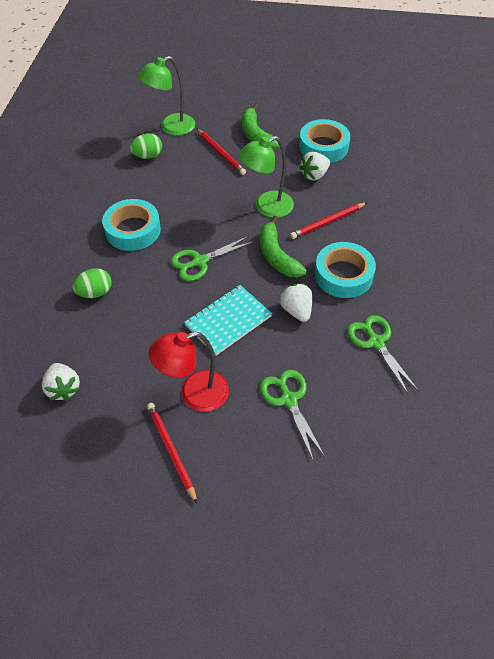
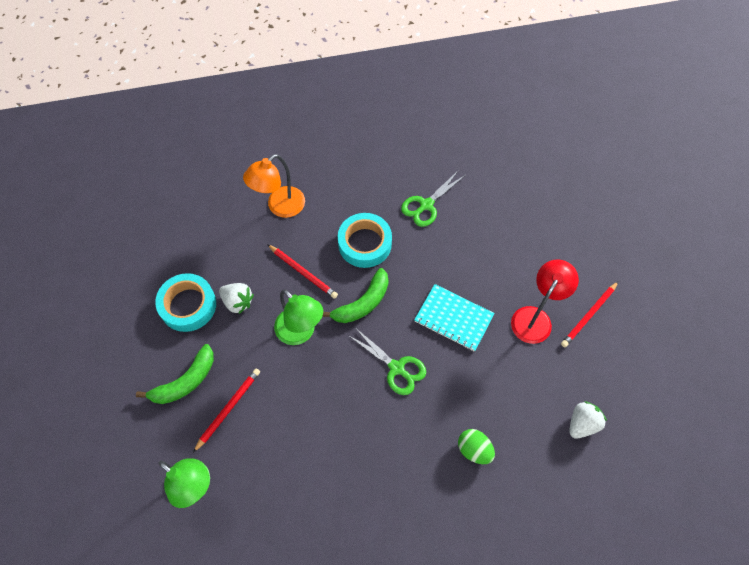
camera: 110 degrees left, 10 degrees up
turquoise tape [102,199,161,251] -> none
green egg [130,133,162,159] -> none
red lamp [149,332,229,412] -> red lamp turned 105 degrees counterclockwise [511,260,579,344]
green scissors [260,370,325,459] -> none
white strawberry [279,283,312,322] -> none
none -> orange lamp [243,154,305,218]

